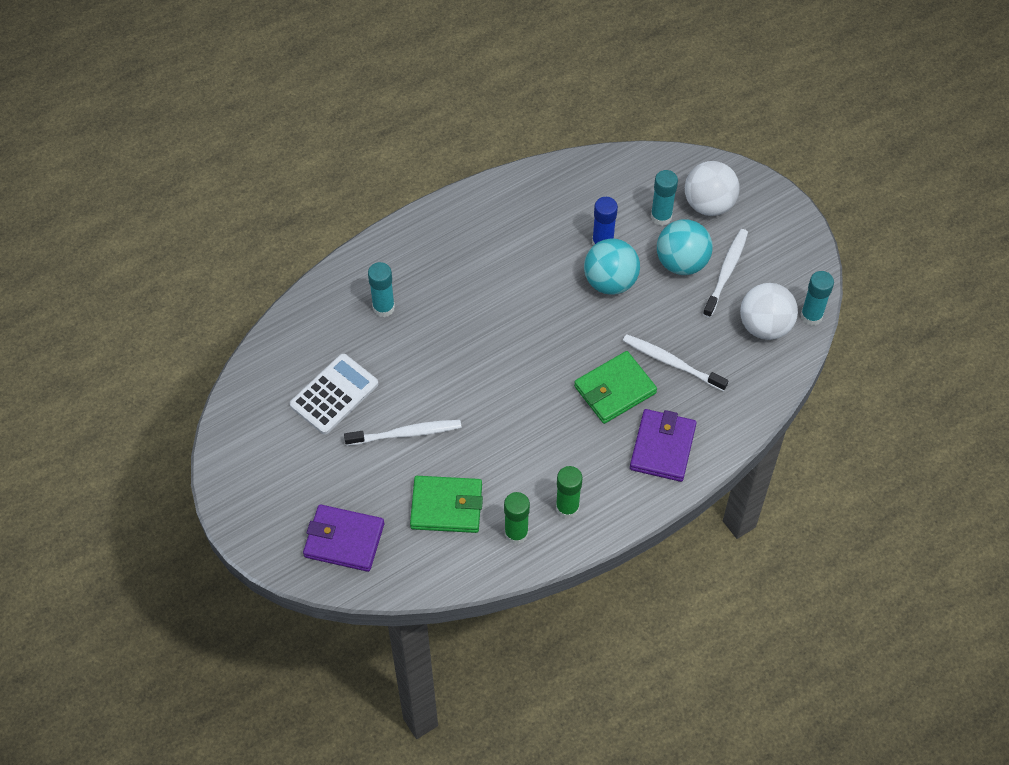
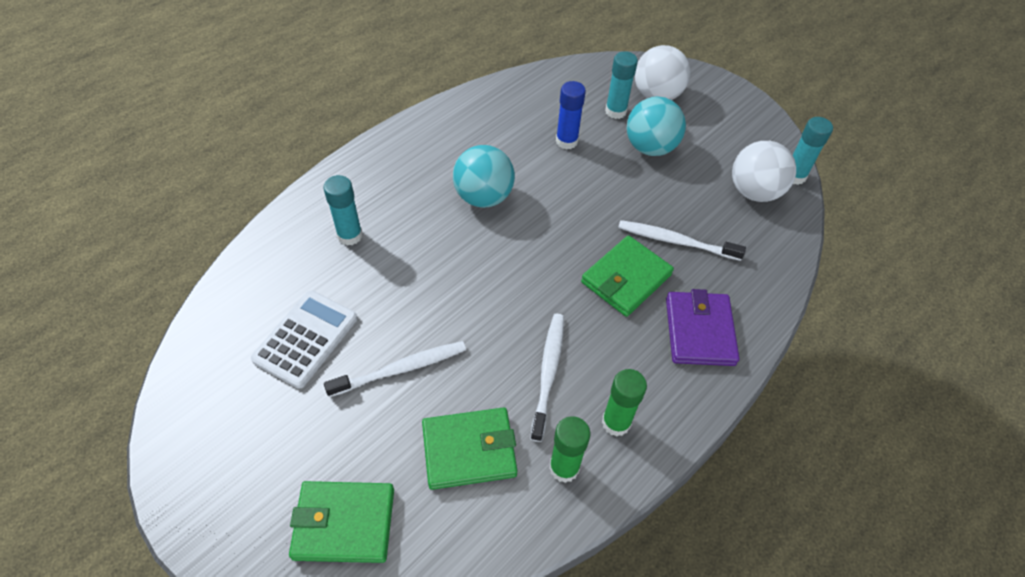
camera: 15 degrees left, 5 degrees down
purple wallet [303,504,384,572] -> green wallet [289,481,394,563]
turquoise ball [584,238,640,295] -> turquoise ball moved to [453,145,515,208]
white toothbrush [703,229,748,318] -> white toothbrush moved to [530,314,564,442]

